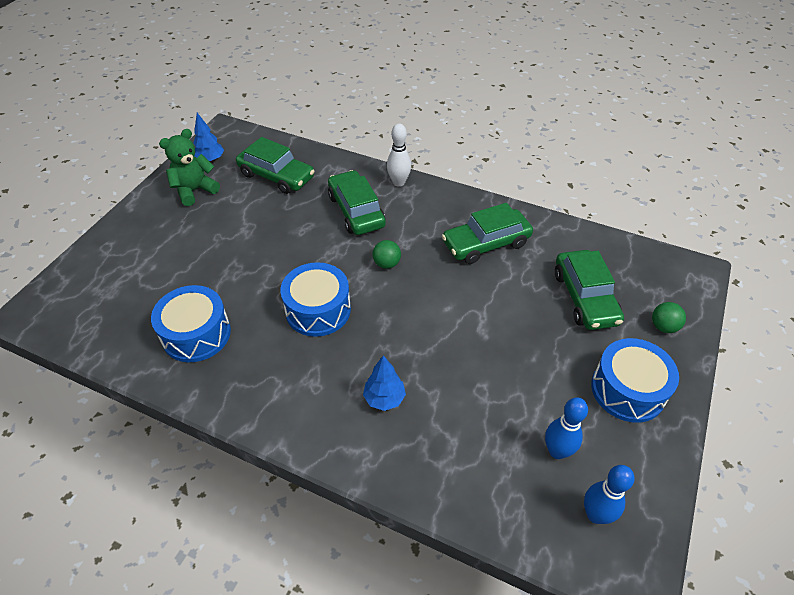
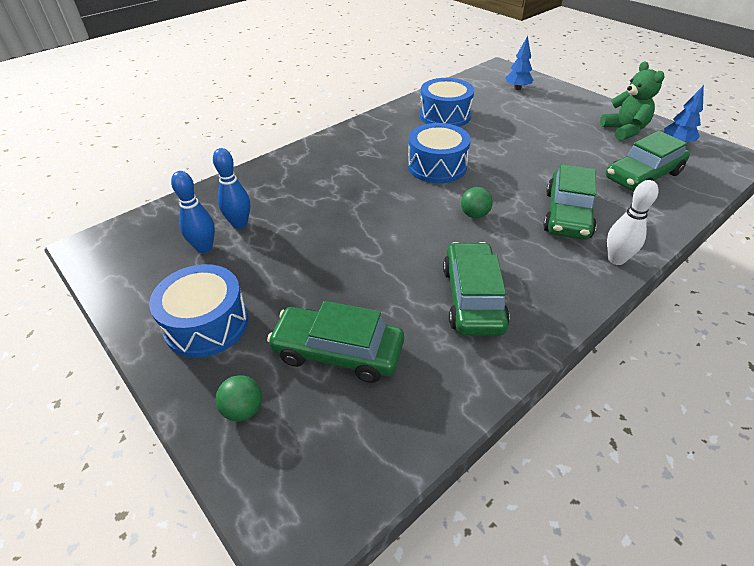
camera: 115 degrees right, 5 degrees down
green car [328,170,386,235] -> green car turned 105 degrees clockwise [543,164,596,240]
blue tree [363,355,406,411] -> blue tree moved to [505,36,533,90]
blue bowling pin [584,465,634,524] -> blue bowling pin moved to [213,148,250,229]

